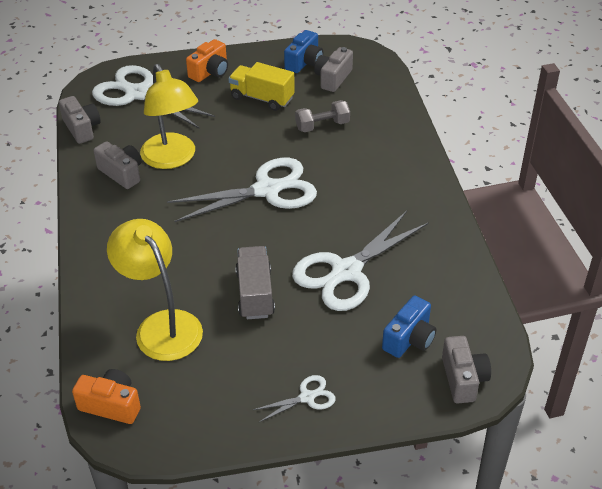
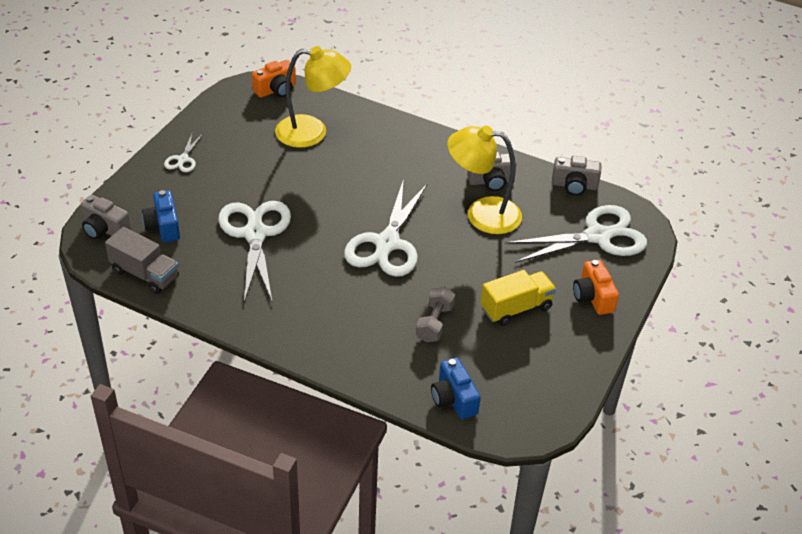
camera: 125 degrees right, 0 degrees up
grey truck [235,246,275,319] -> grey truck moved to [105,227,179,294]
blue camera [284,30,323,73] -> blue camera moved to [431,358,481,419]
grey camera [314,47,353,92] -> none

